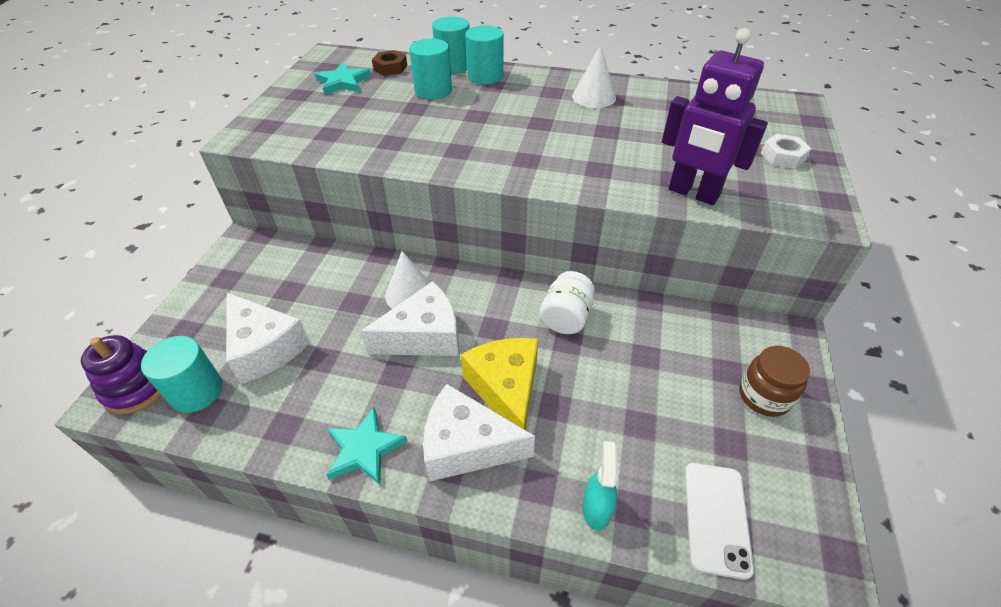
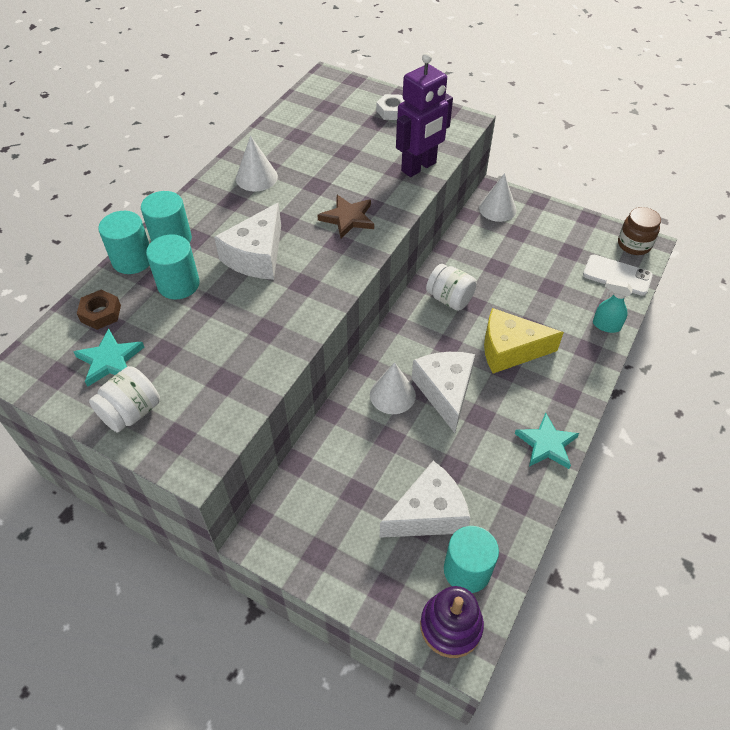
camera: 75 degrees left, 5 degrees up
white cheese [423,384,535,482] -> white cheese moved to [214,203,281,280]
brown jar [739,346,810,417] -> brown jar moved to [618,207,661,255]
none -> white jar [89,366,160,432]
none -> brown star [317,195,374,238]
none -> white cone [479,173,516,222]

